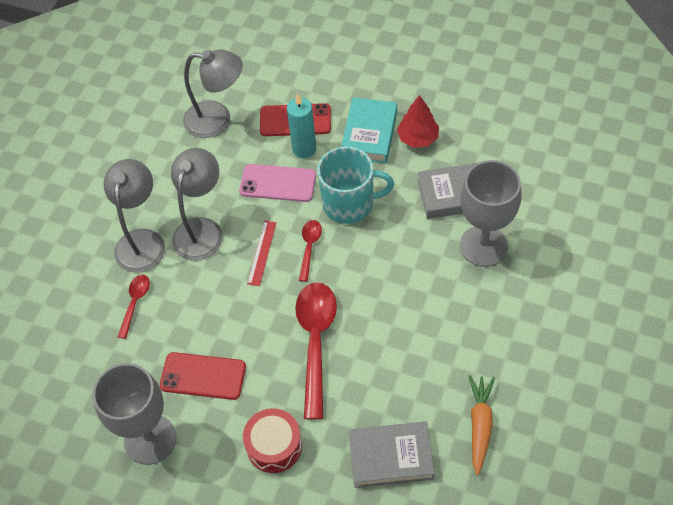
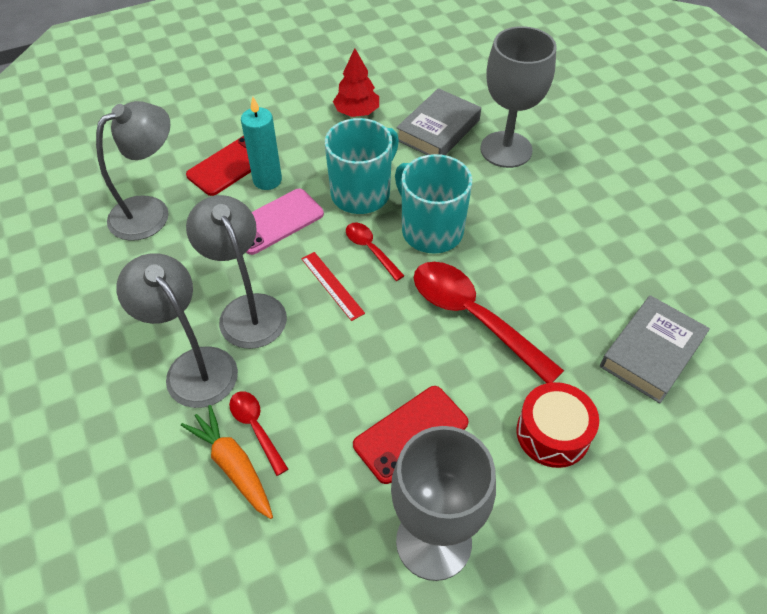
camera: 50 degrees left, 5 degrees down
turquoise book [341,97,397,163] -> none
orange carrot [469,375,495,475] -> orange carrot moved to [181,405,273,519]
none -> turquoise mug [395,154,472,253]

